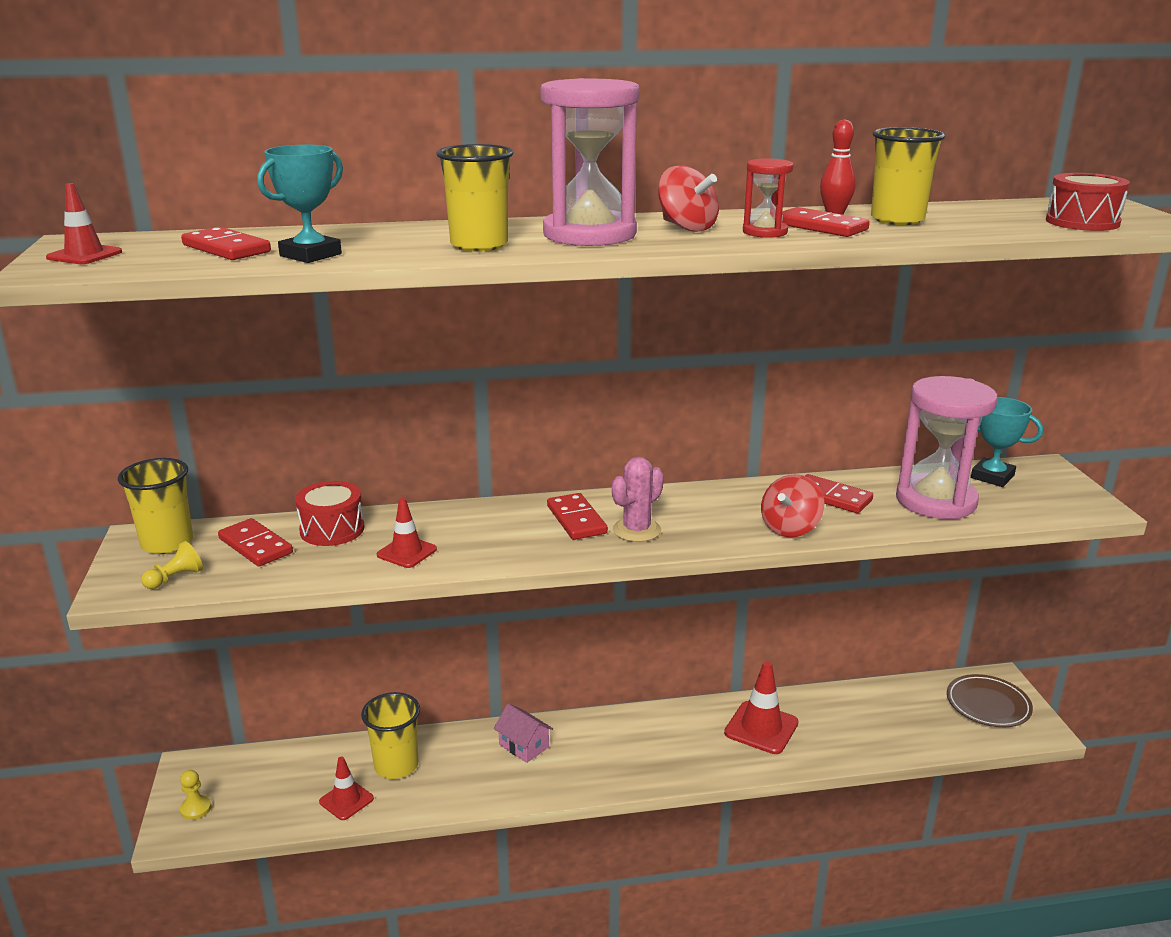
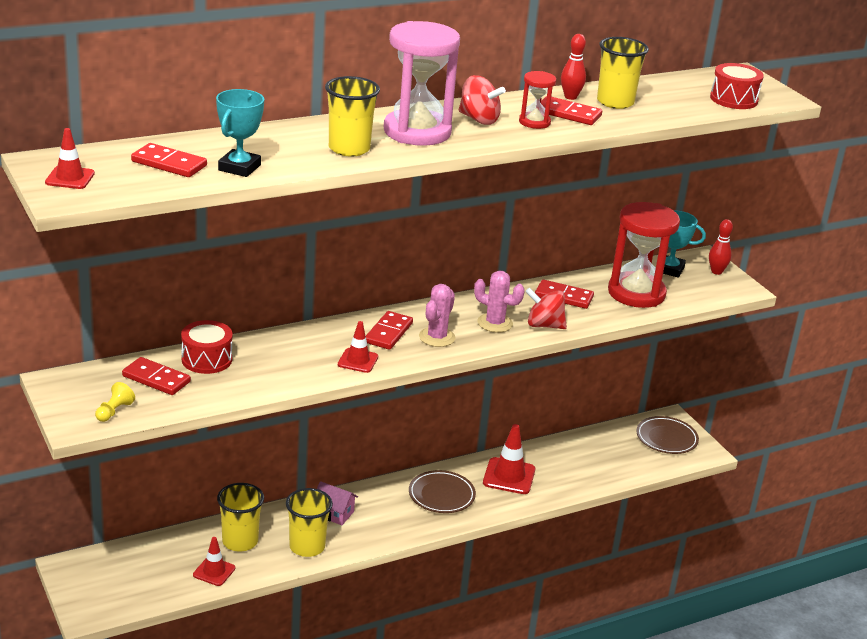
camera: 20 degrees left, 5 degrees up
yellow cup [118,458,193,554] -> yellow cup moved to [286,488,333,557]
yellow pawn [180,770,211,820] -> none
red traffic cone [377,498,437,568] -> red traffic cone moved to [338,321,378,373]
red domino [547,493,608,540] -> red domino turned 60 degrees clockwise [366,311,413,350]
red spinning top [761,474,824,538] -> red spinning top turned 90 degrees clockwise [525,288,567,329]
pink hourglass [896,376,997,519] -> red hourglass [608,202,680,308]
none -> brown plate [409,470,476,513]
none -> pink cactus [474,271,525,333]
none -> red bowling pin [709,219,733,275]

